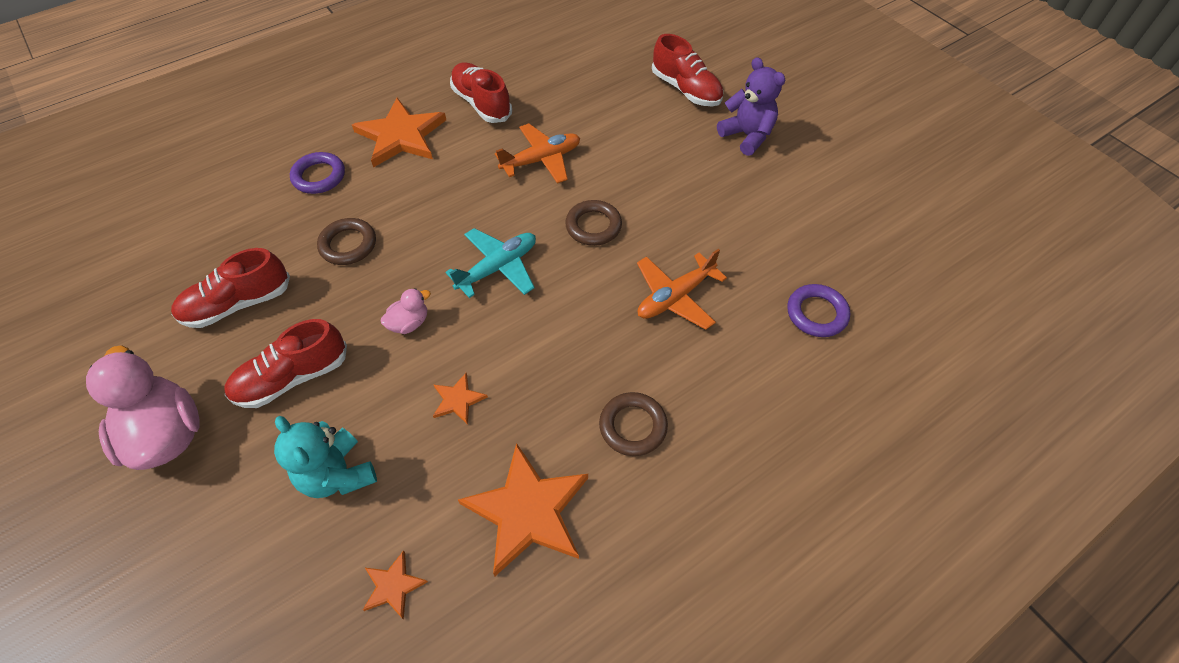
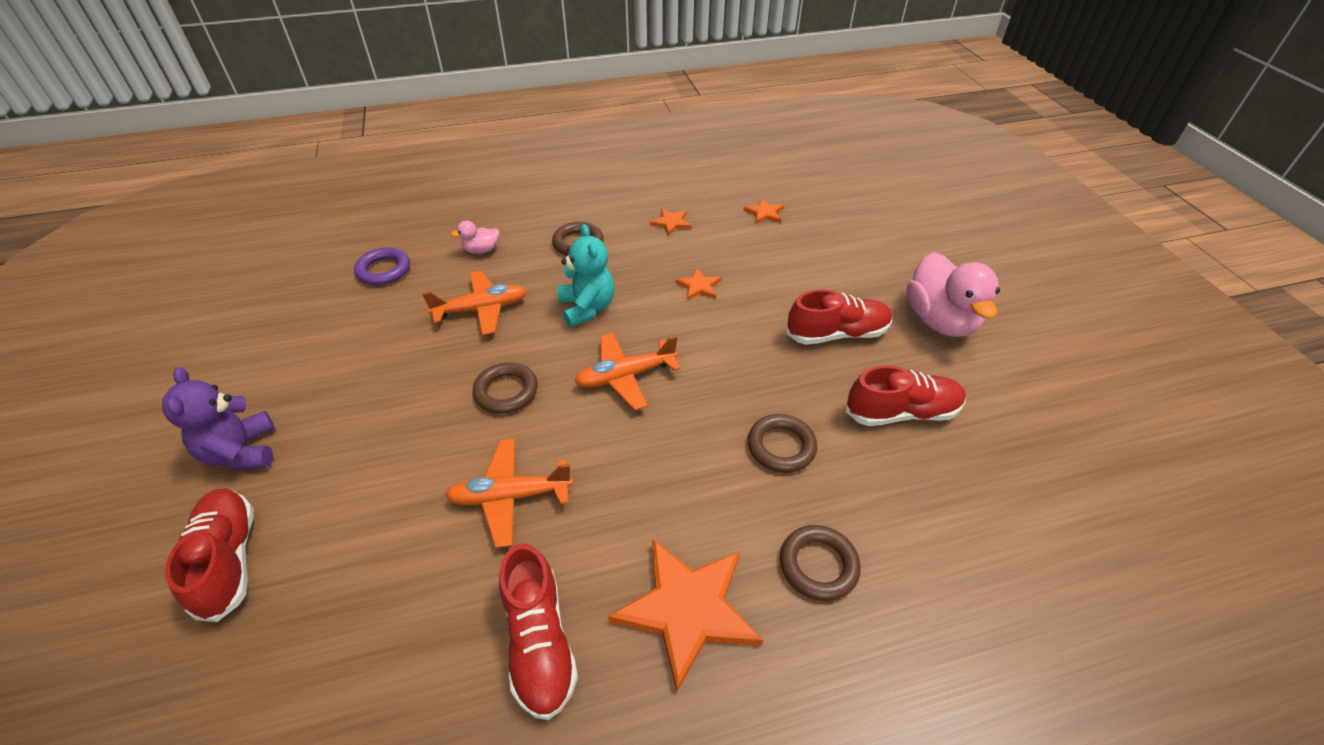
camera: 160 degrees left, 10 degrees down
turquoise teddy bear [274,416,377,498] -> turquoise teddy bear moved to [557,224,615,327]
purple ring [290,152,345,194] -> brown ring [780,525,861,601]
pink duck [381,288,431,334] -> pink duck moved to [450,221,499,254]
turquoise plane [446,228,536,298] -> orange plane [574,333,681,410]
orange star [458,443,588,576] -> orange star [650,209,692,236], size x0.47

